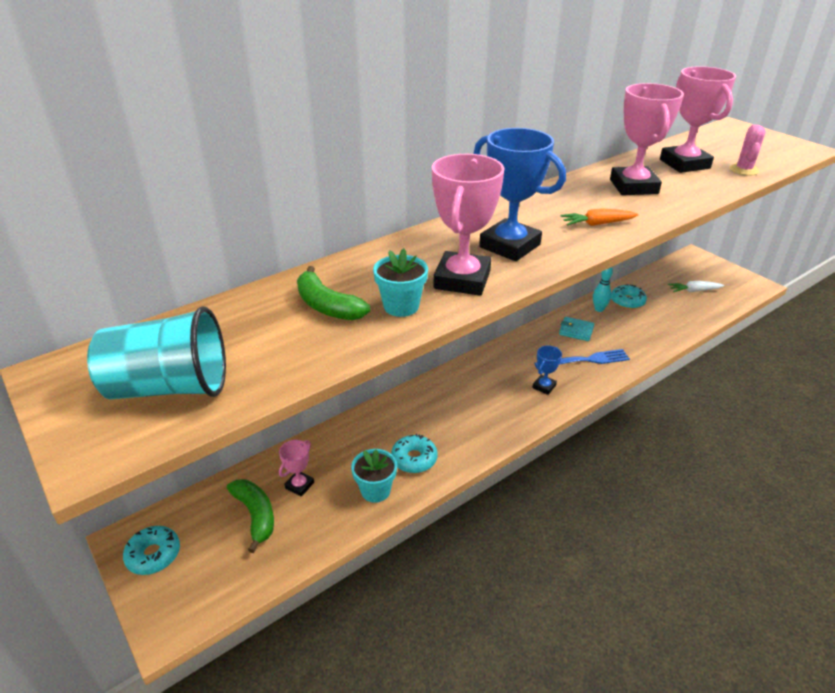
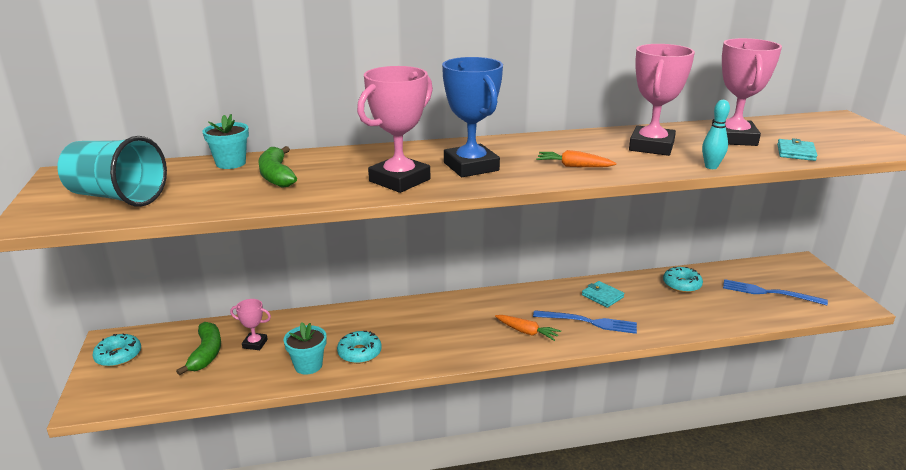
camera: 25 degrees right, 10 degrees down
pink trophy [279,440,314,497] -> pink trophy turned 45 degrees clockwise [230,299,271,350]
turquoise flower pot [373,248,428,317] -> turquoise flower pot moved to [202,114,249,169]
blue trophy [532,346,562,395] -> orange carrot [495,315,561,341]
turquoise bowling pin [593,267,613,312] -> turquoise bowling pin moved to [702,100,730,169]
white carrot [668,281,724,292] -> blue fork [723,279,828,305]
pink cactus [729,124,766,176] -> turquoise wallet [777,138,818,161]

